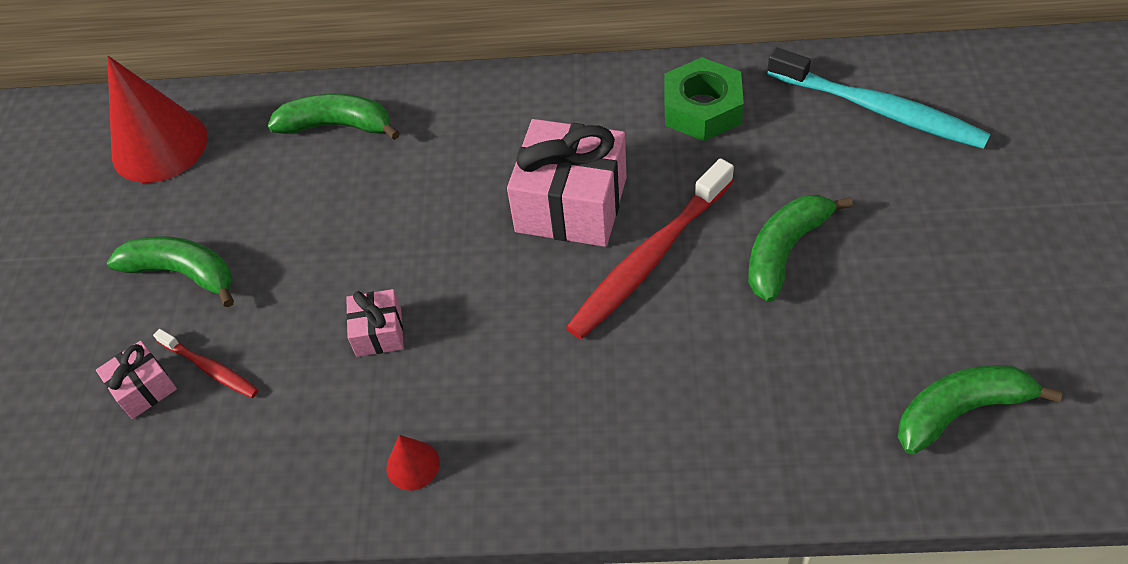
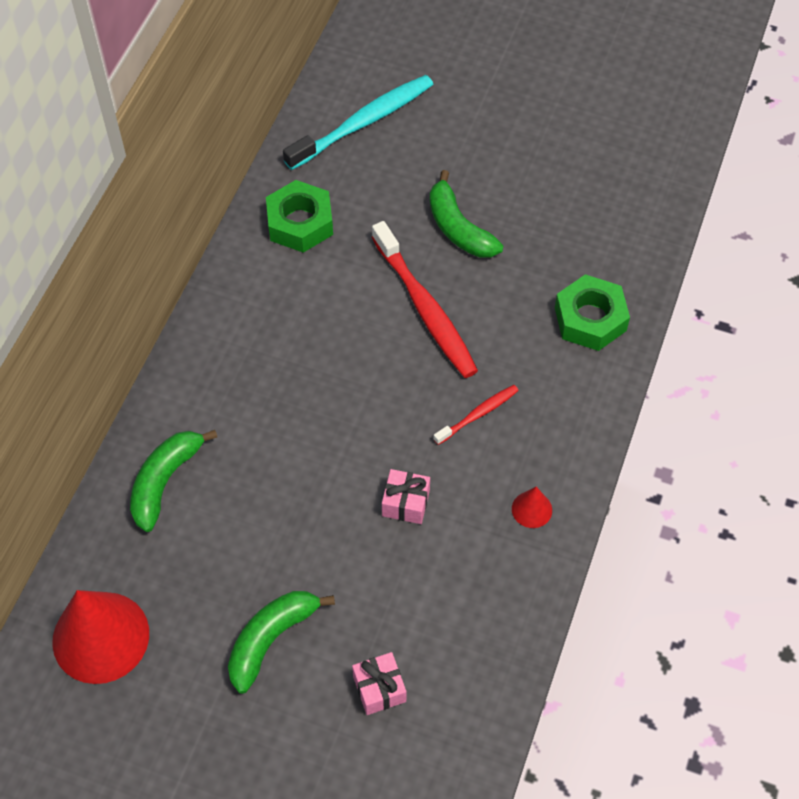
camera: 75 degrees left, 5 degrees up
red toothbrush [153,329,259,398] -> red toothbrush moved to [434,385,519,445]
pink gift [507,119,627,247] -> none
green banana [898,365,1062,455] -> none
none -> green nut [555,274,630,351]

